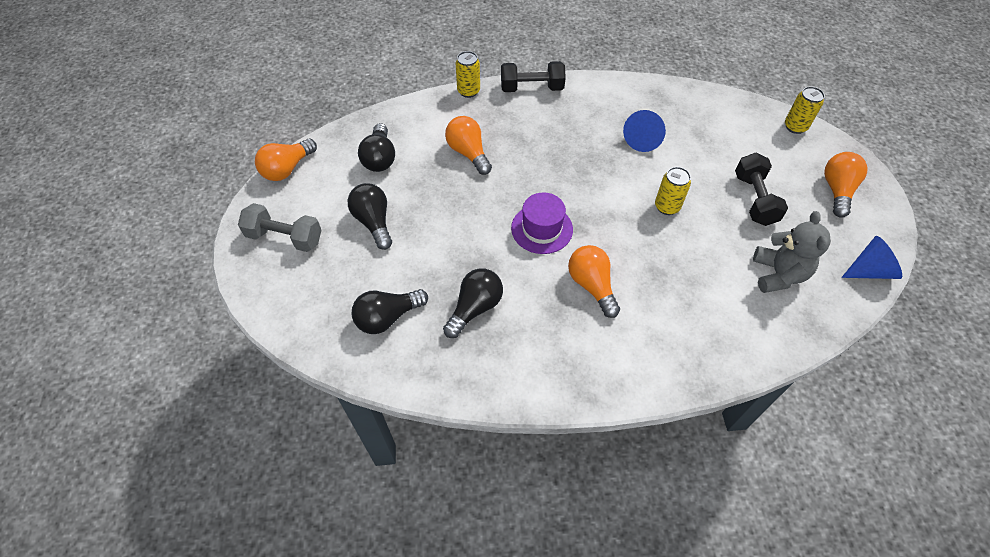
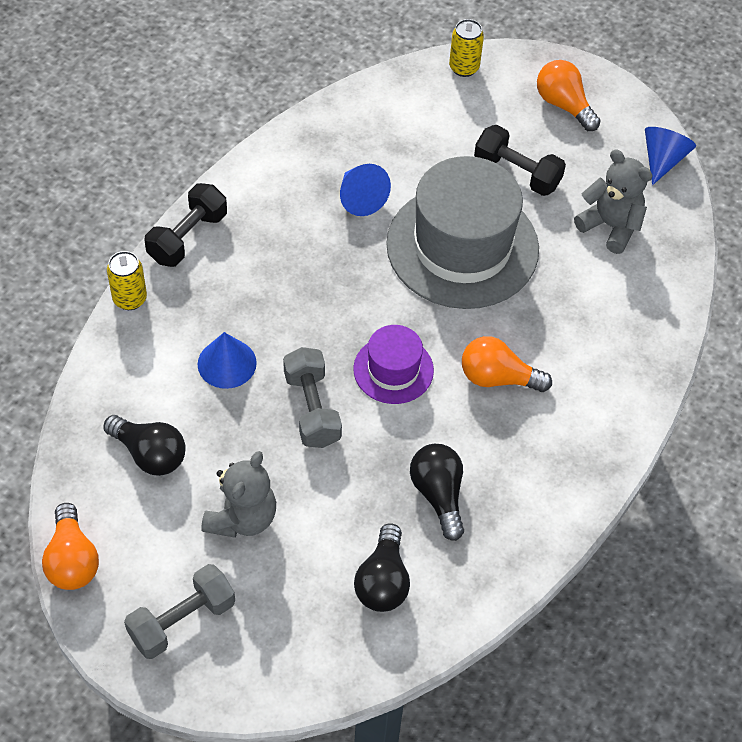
camera: 55 degrees left, 0 degrees up
black light bulb [348,183,392,250] -> grey teddy bear [201,451,276,538]
orange light bulb [445,116,492,175] -> blue cone [197,332,257,389]
yellow can [655,167,691,215] -> grey hat [386,156,539,309]
none -> grey dumbbell [283,347,342,448]

